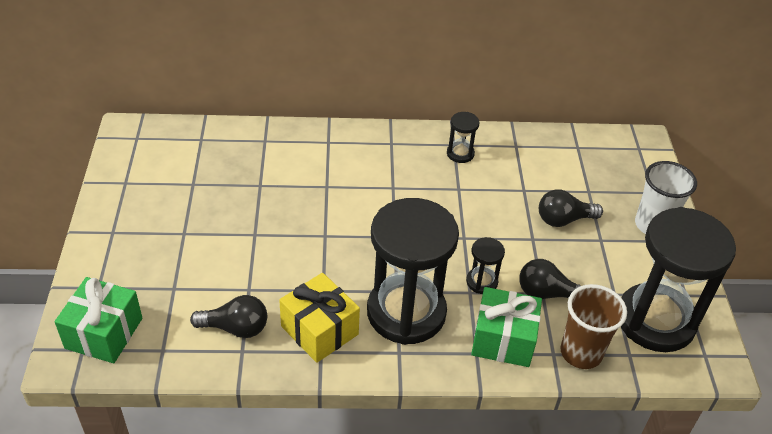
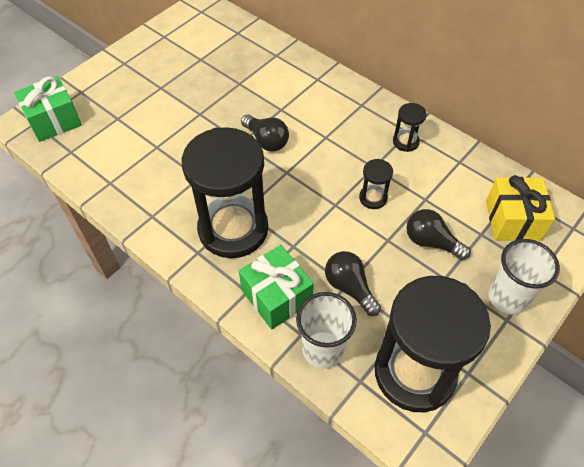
camera: 45 degrees right, 10 degrees up
black light bulb [190,295,267,338] -> black light bulb moved to [241,114,289,152]
yellow gift [279,273,360,363] -> yellow gift moved to [486,175,555,241]
black hourglass [466,237,505,294] -> black hourglass moved to [359,159,393,209]
brown cup [560,284,627,369] -> white cup [296,292,357,369]

